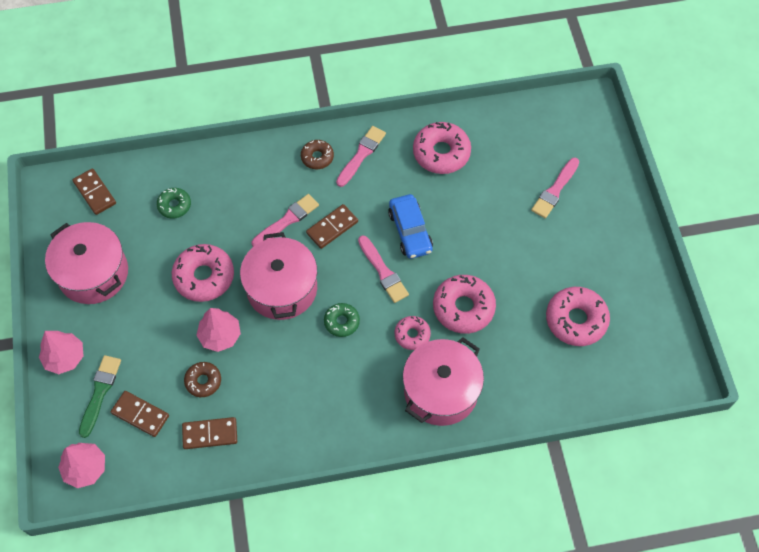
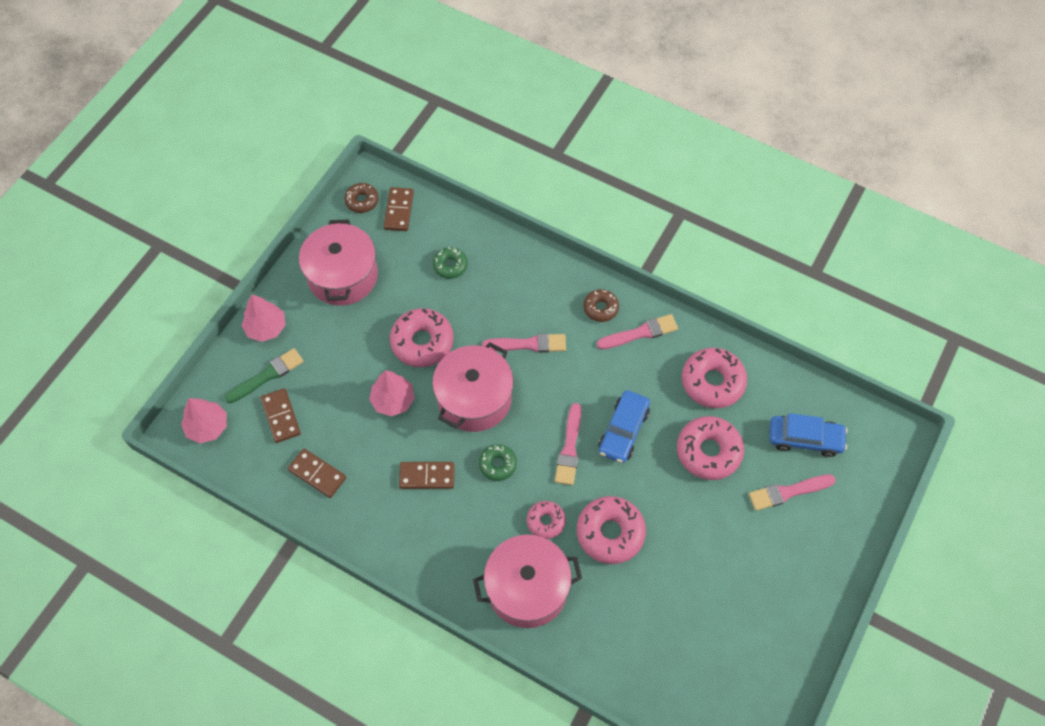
camera: 40 degrees right, 0 degrees up
brown donut [184,362,221,397] -> brown donut moved to [344,183,379,213]
brown domino [306,204,358,249] -> brown domino moved to [399,462,455,489]
pink donut [546,287,610,346] -> pink donut moved to [677,416,744,480]
none -> blue car [769,413,848,457]

